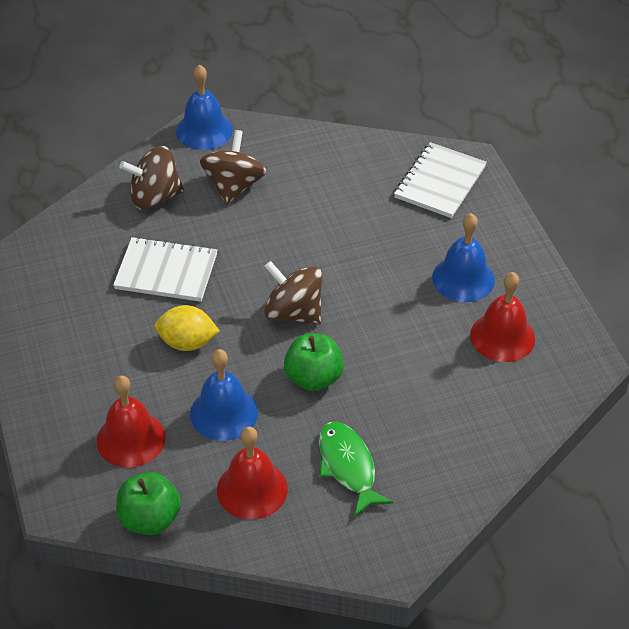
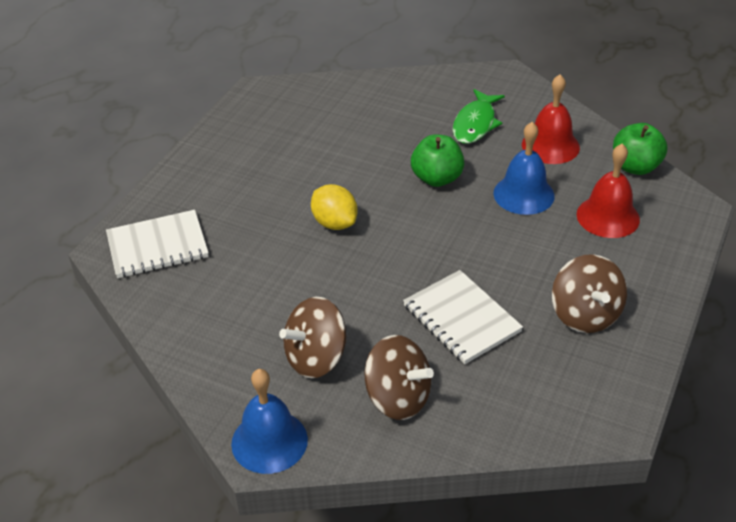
camera: 135 degrees left, 5 degrees down
yellow lemon [154,305,220,351] -> yellow lemon moved to [311,184,358,230]
brown spinning top [264,261,322,324] -> brown spinning top moved to [552,254,627,333]
blue bell [432,213,495,302] -> none
red bell [470,272,535,362] -> none

